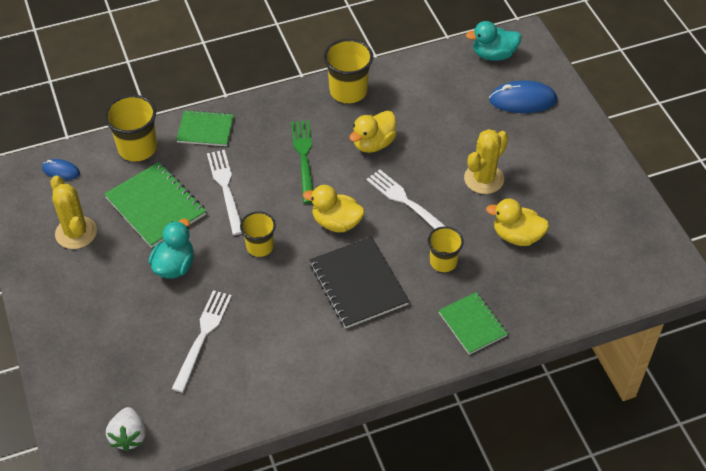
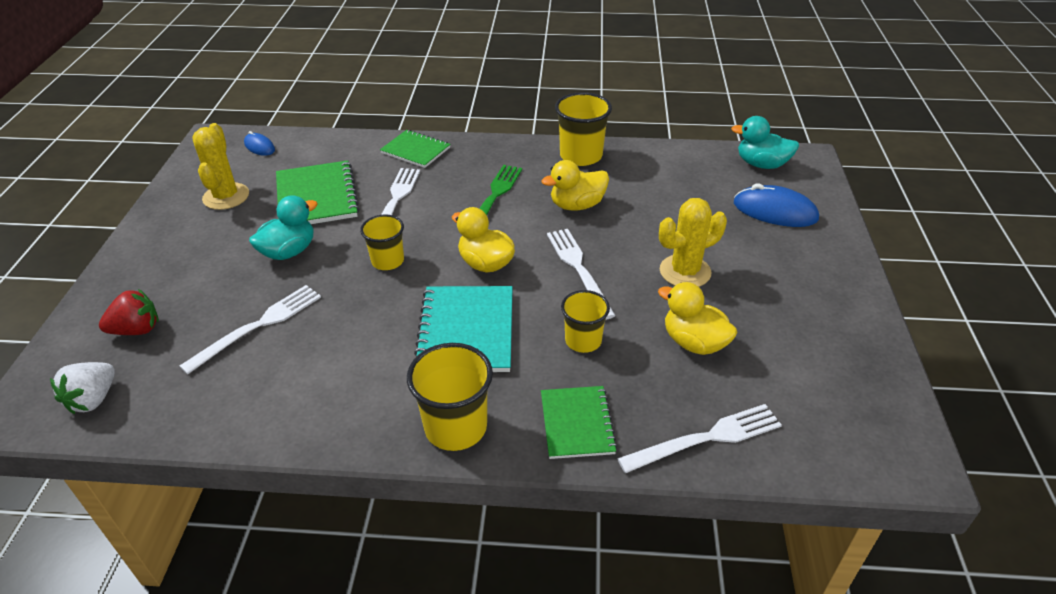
camera: 25 degrees right, 10 degrees down
yellow cup [104,95,157,161] -> yellow cup moved to [407,343,493,451]
black notebook [310,237,410,329] -> turquoise notebook [414,286,513,372]
none -> red strawberry [99,289,159,335]
none -> white fork [617,404,782,473]

